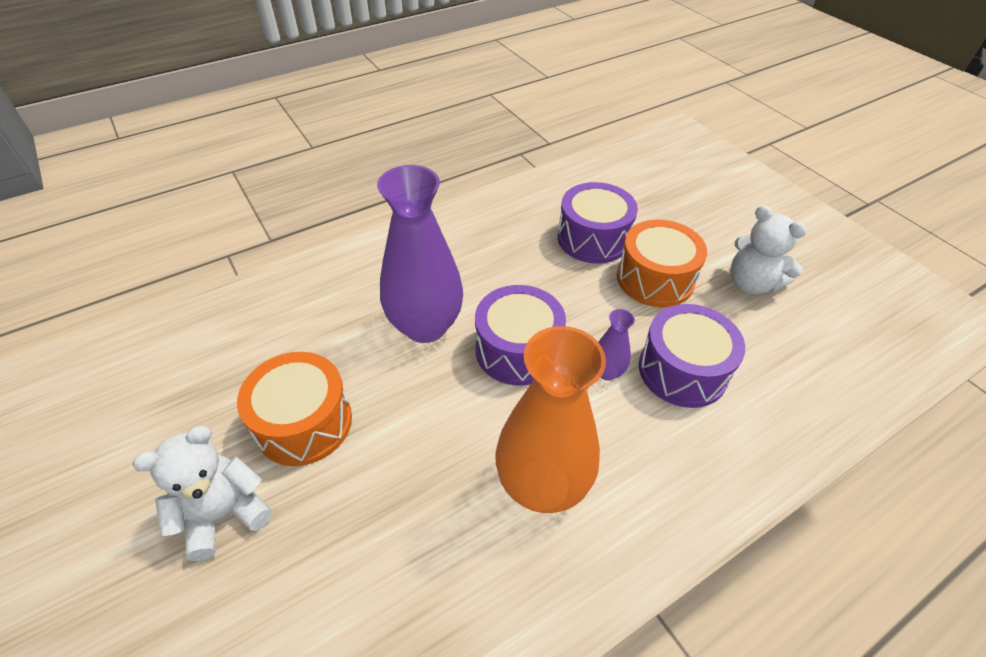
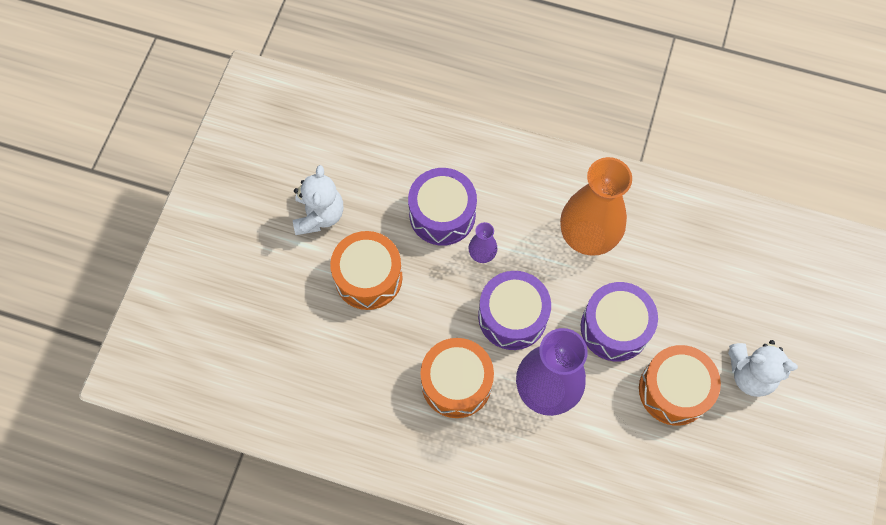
camera: 130 degrees left, 20 degrees up
purple drum [557,182,638,264] -> purple drum moved to [581,282,658,361]
none -> orange drum [420,338,494,418]

